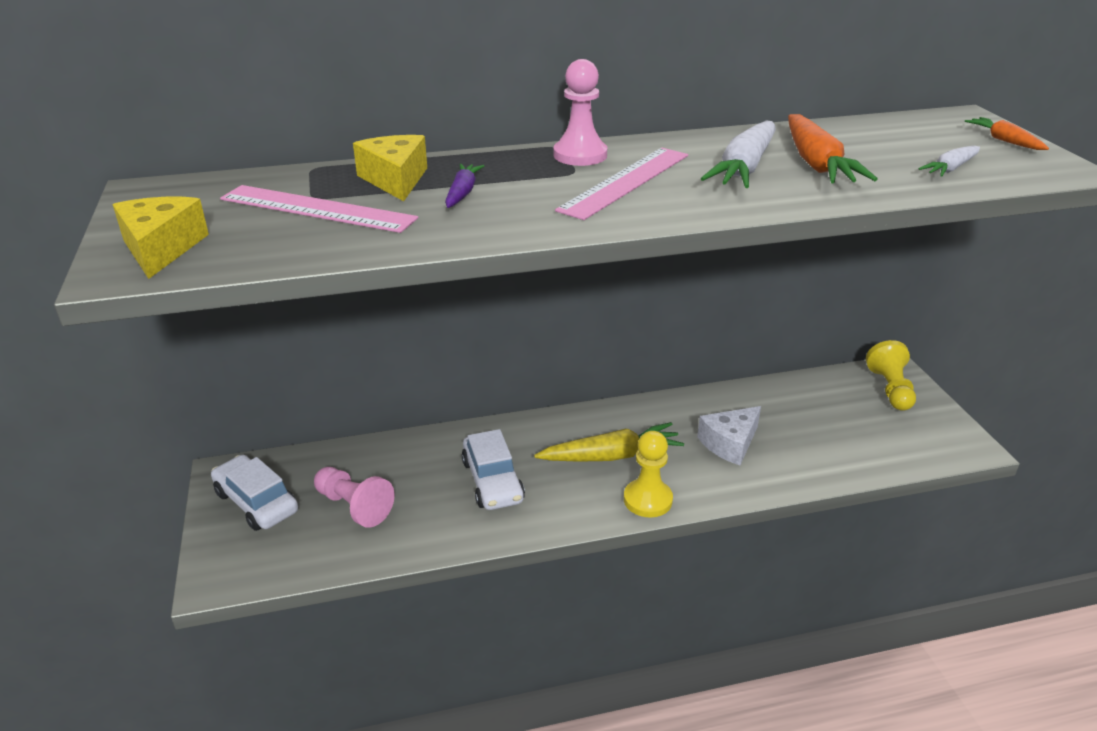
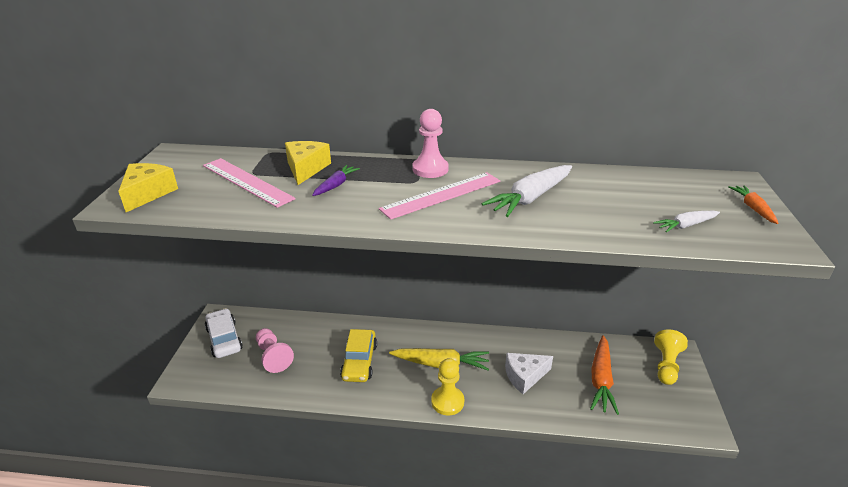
camera: 20 degrees right, 0 degrees up
white car [462,429,525,510] -> yellow car [340,329,377,382]
orange carrot [788,114,878,183] -> orange carrot moved to [590,335,619,415]

